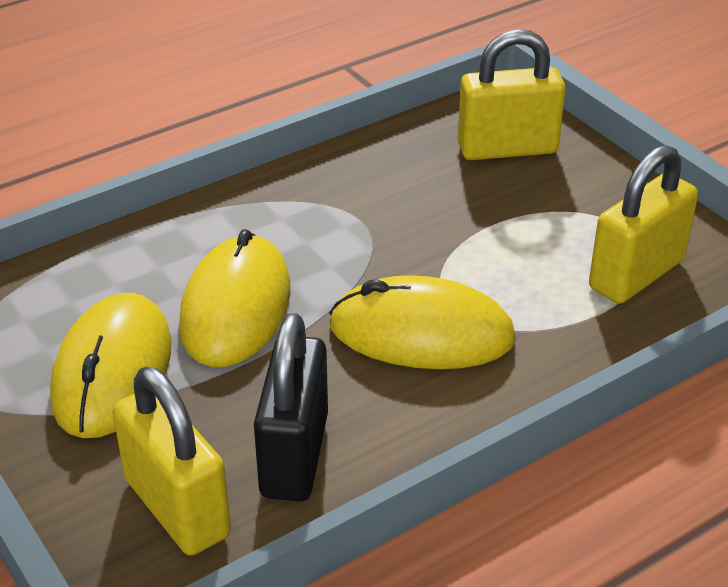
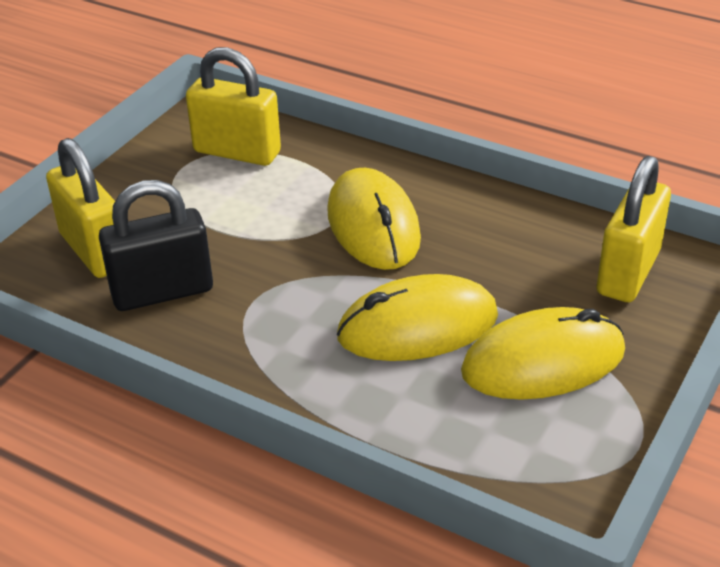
camera: 115 degrees left, 0 degrees up
black padlock [254,313,328,502] -> black padlock moved to [99,180,213,311]

